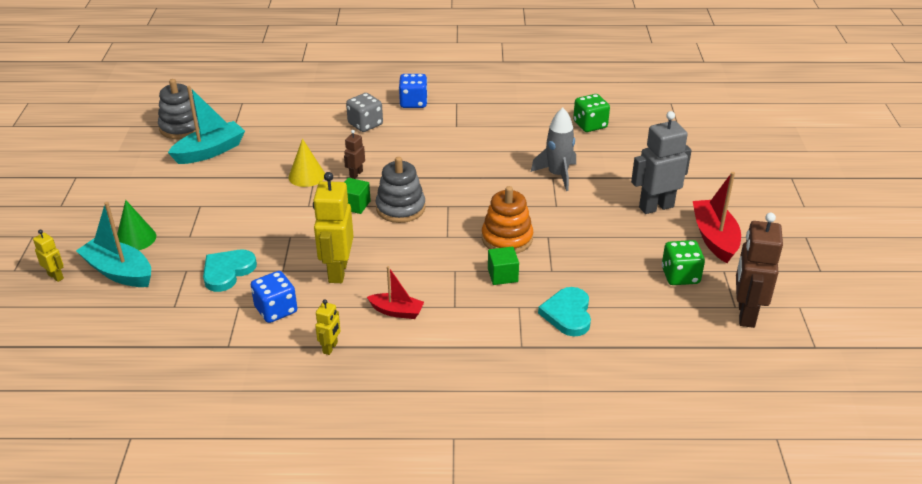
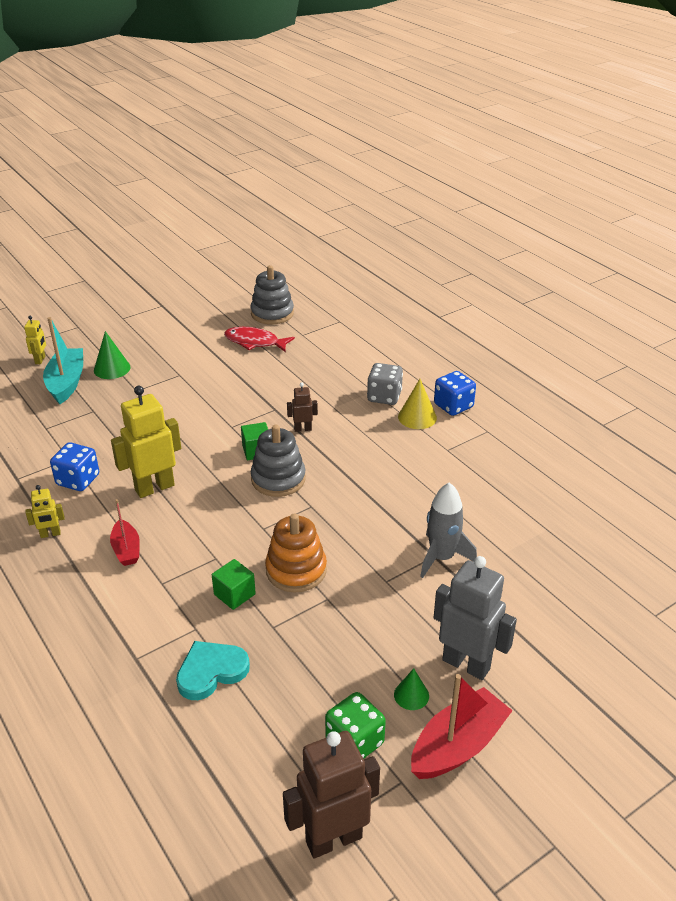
camera: 55 degrees right, 0 degrees up
turquoise boat [168,86,245,164] -> red fish [224,327,295,352]
turquoise heart [203,250,257,292] -> none
yellow cone [288,139,325,187] -> yellow cone moved to [398,379,437,429]
green dice [573,94,610,132] -> none
none -> green cone [394,668,429,710]

